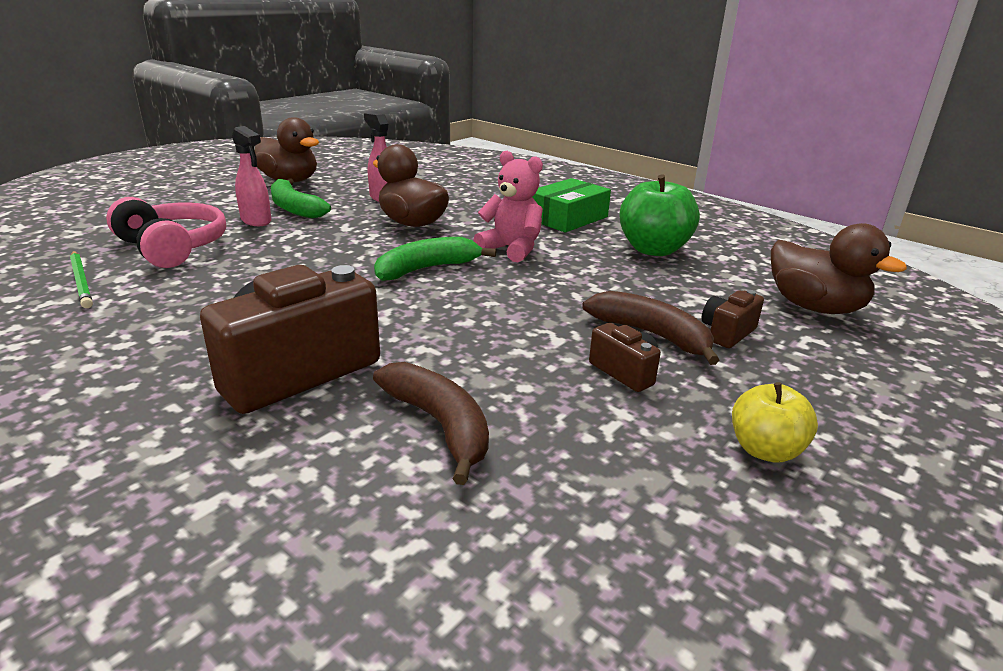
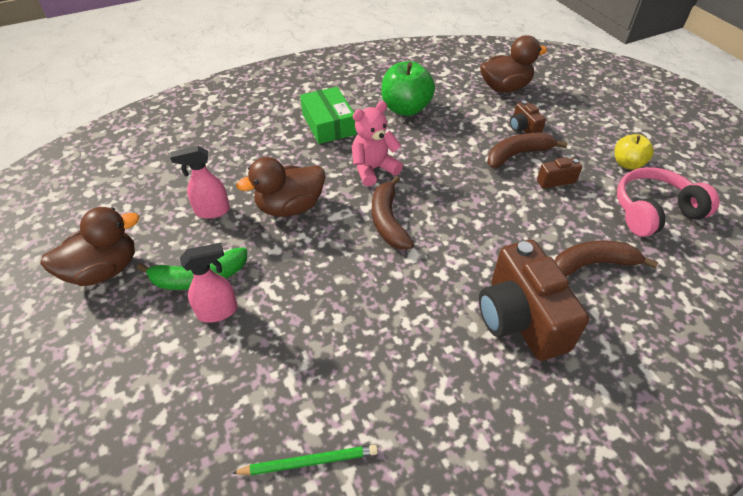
camera: 65 degrees left, 20 degrees up
pink headphones [106,197,226,268] -> pink headphones moved to [617,167,720,237]
green banana [374,237,496,281] -> brown banana [372,176,414,250]

